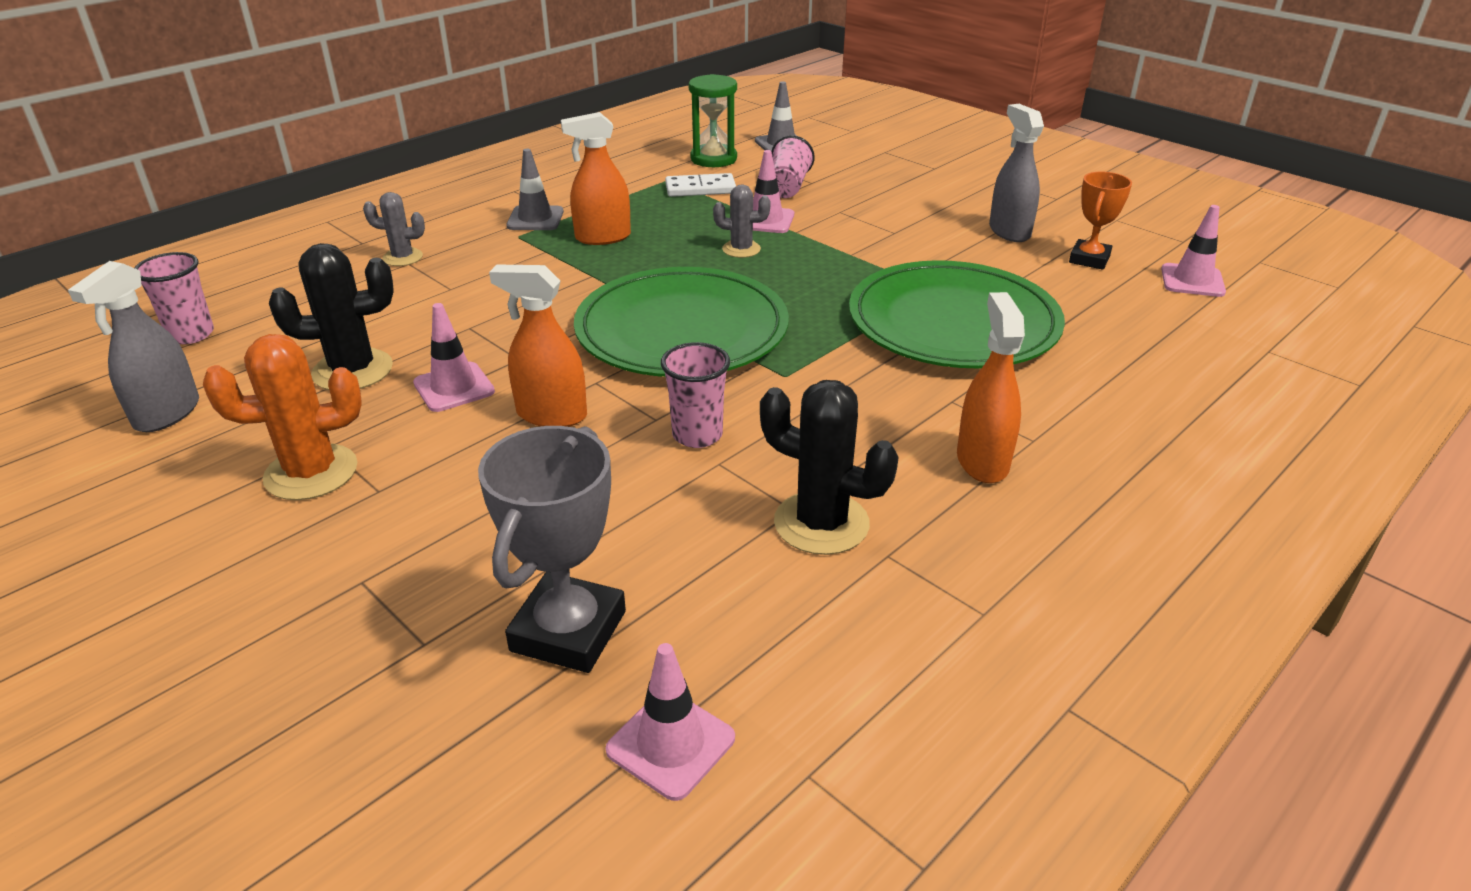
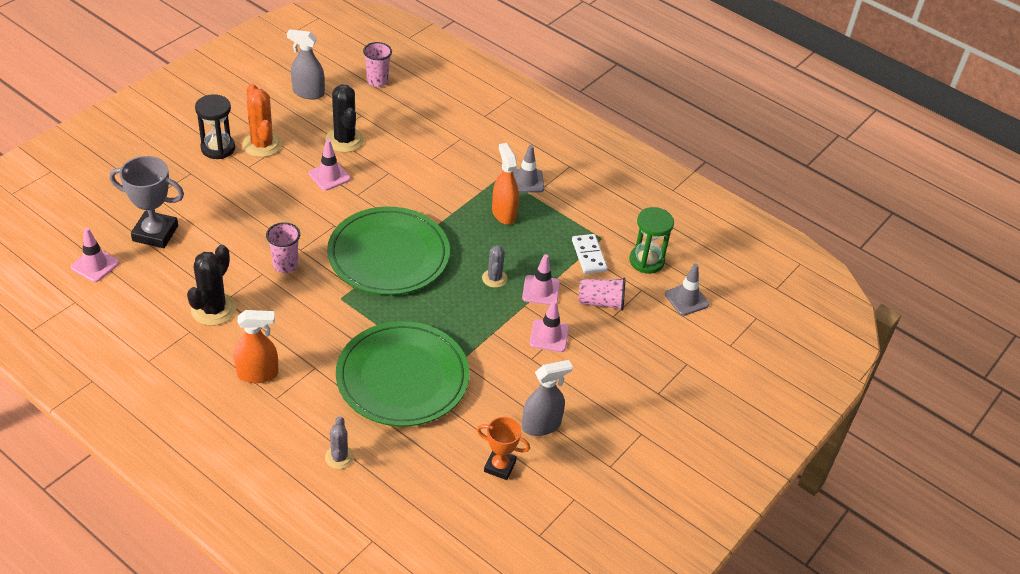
camera: 80 degrees right, 10 degrees up
grey cactus [363,192,425,266] -> grey cactus moved to [325,416,354,469]
orange spray bottle [489,265,587,427] -> none
pink traffic cone [1161,205,1226,297] -> pink traffic cone moved to [529,300,569,352]
none -> black hourglass [195,94,235,159]

